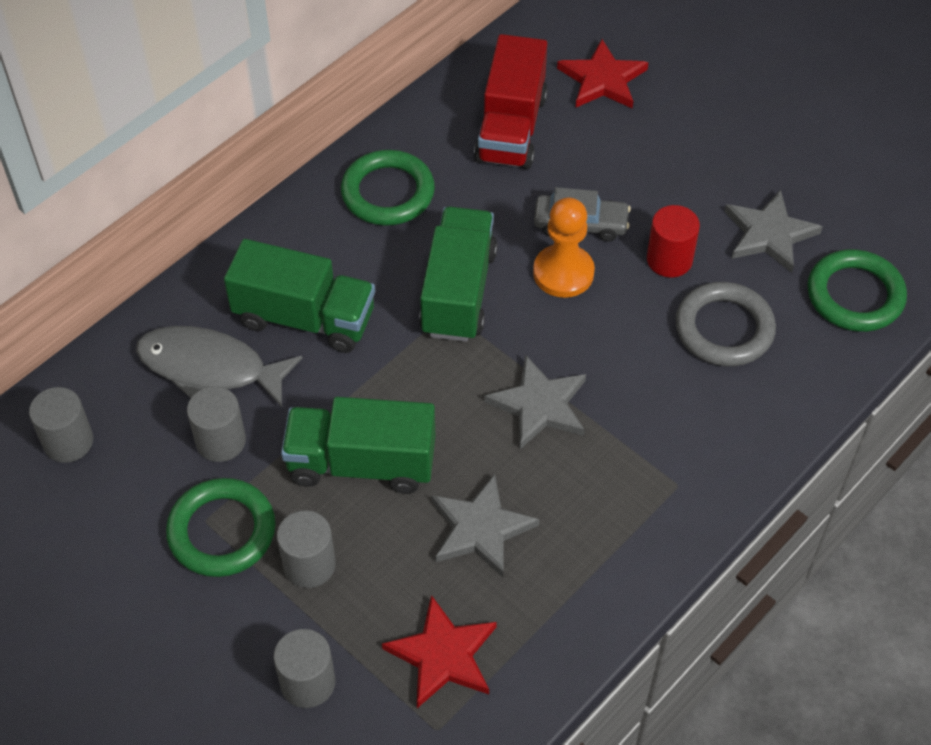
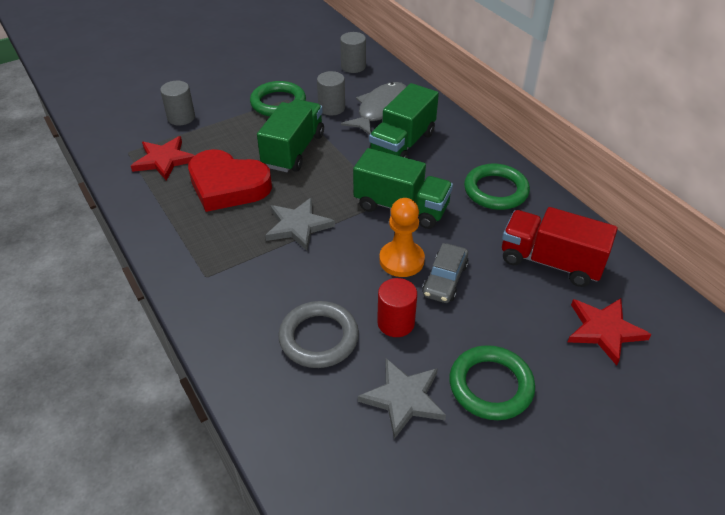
camera: 105 degrees right, 10 degrees down
grey cylinder [277,510,336,588] -> none
grey star [432,474,540,577] -> red heart [188,149,272,212]
green ring [807,249,907,332] -> green ring moved to [449,345,535,420]

